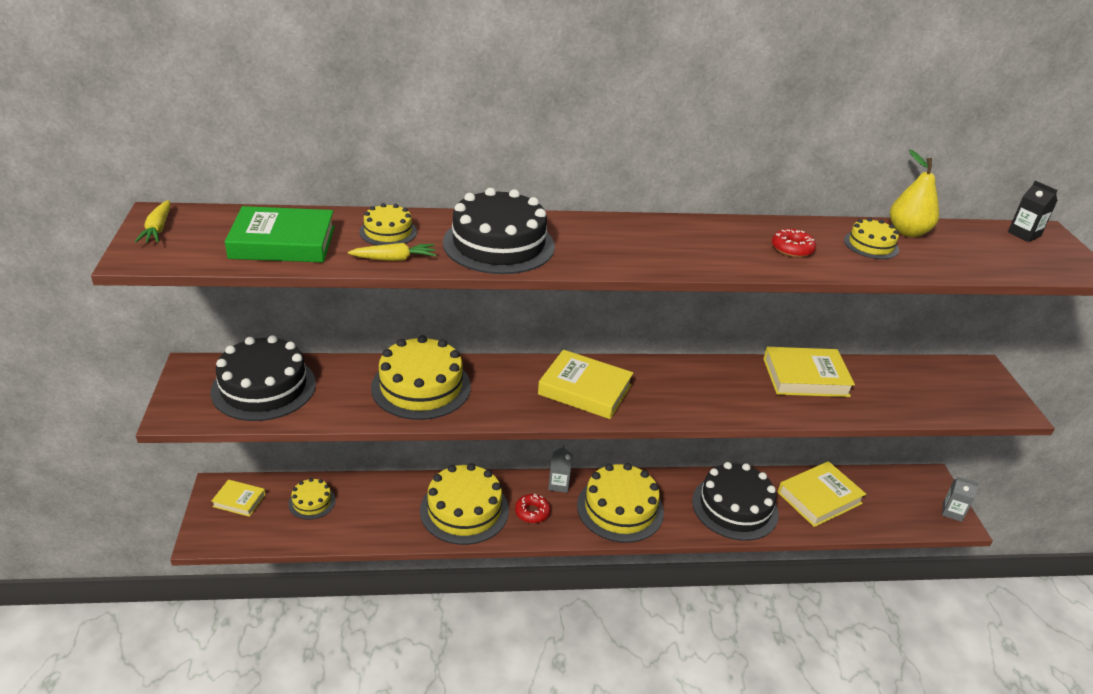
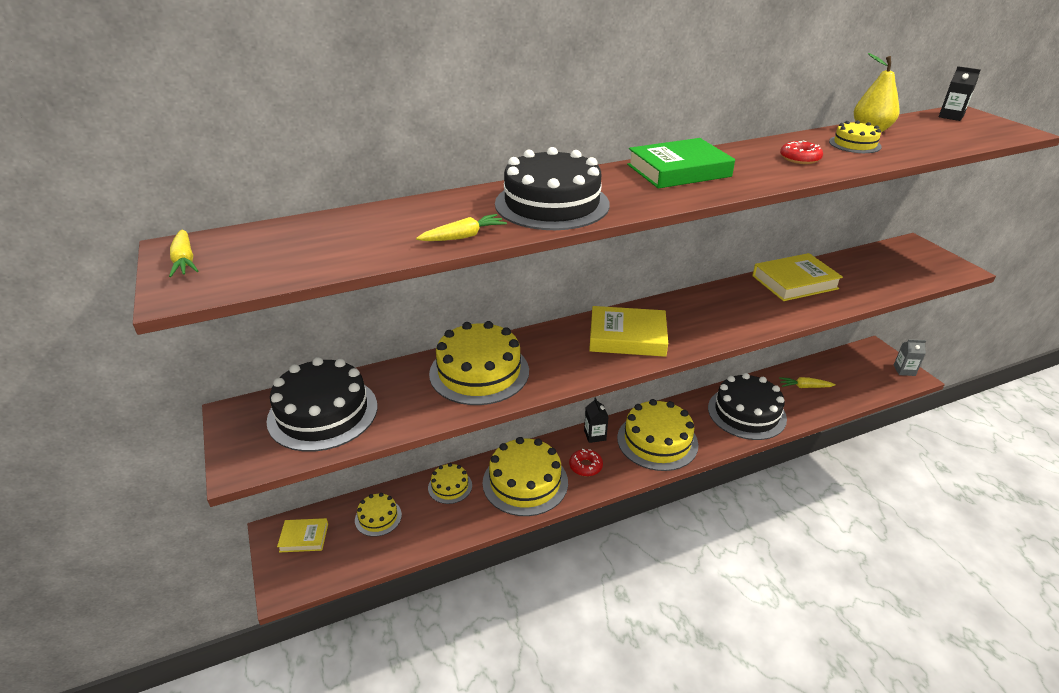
camera: 15 degrees left, 0 degrees up
green book [225,206,335,263] -> green book moved to [627,138,735,189]
yellow cake [359,203,417,246] -> yellow cake moved to [428,463,472,504]
grey carton [548,445,573,493] -> black carton [584,397,609,443]
yellow book [778,461,866,527] -> yellow carrot [779,377,836,388]

